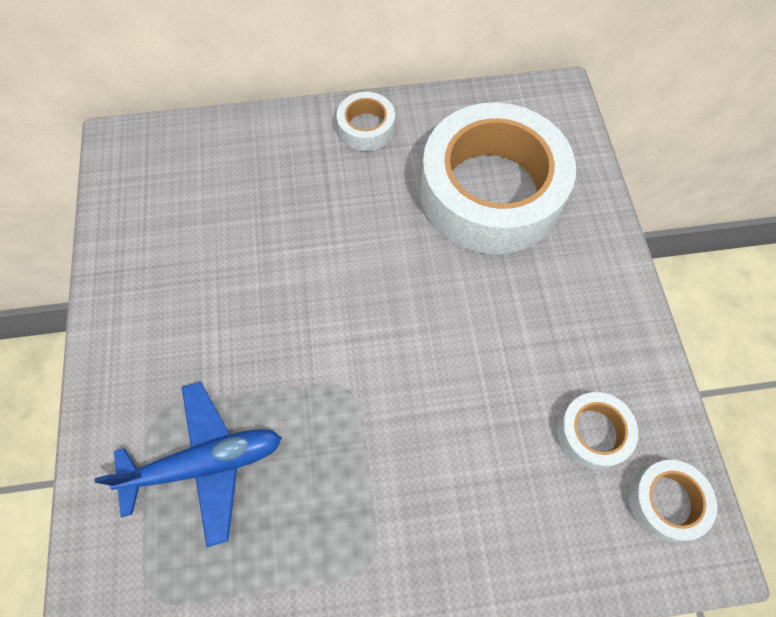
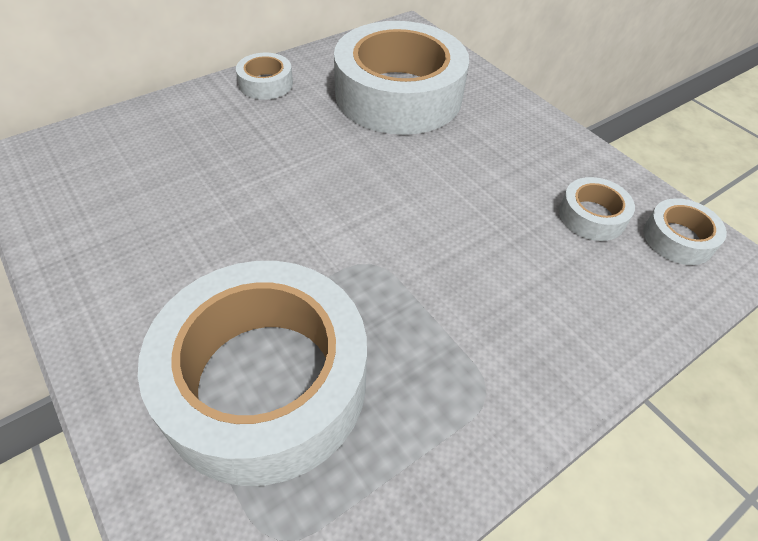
camera: 30 degrees left, 15 degrees down
blue plane [95,382,282,547] -> white tape [138,261,367,486]

